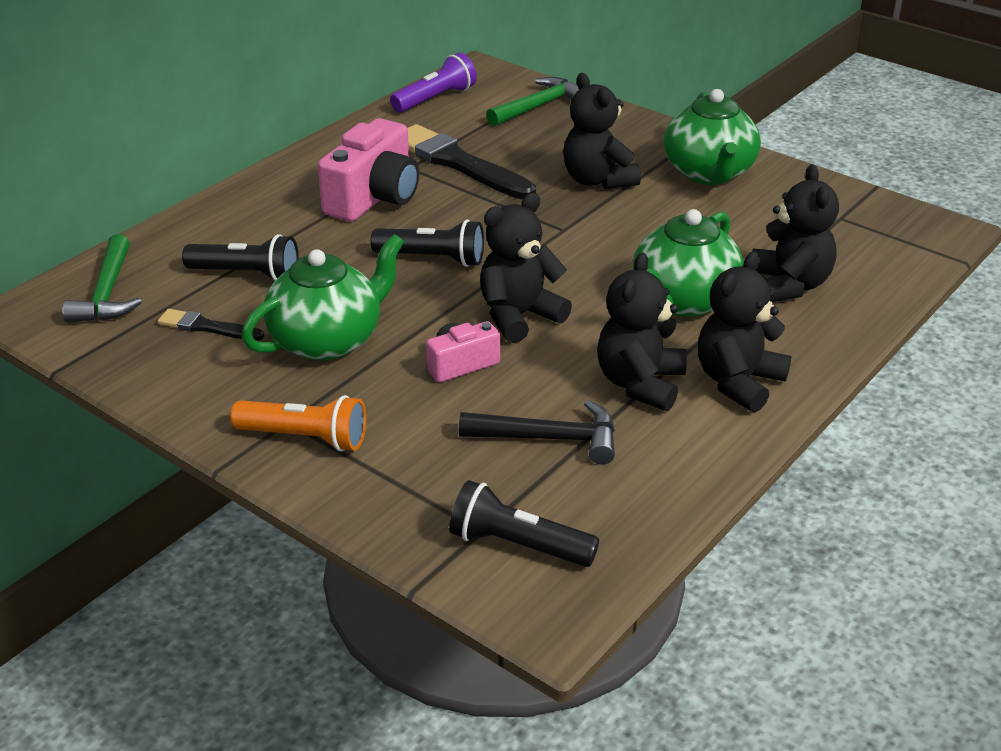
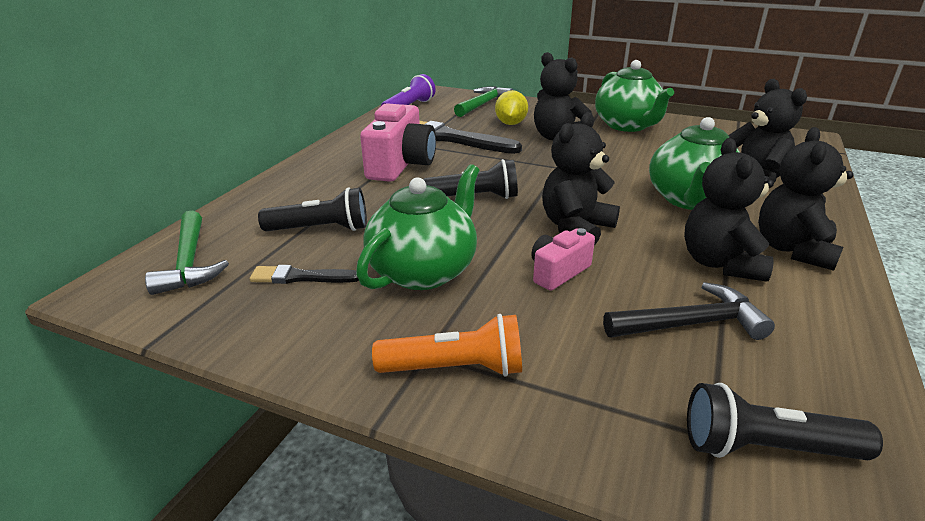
camera: 15 degrees left, 5 degrees down
none -> yellow lemon [495,90,528,125]

